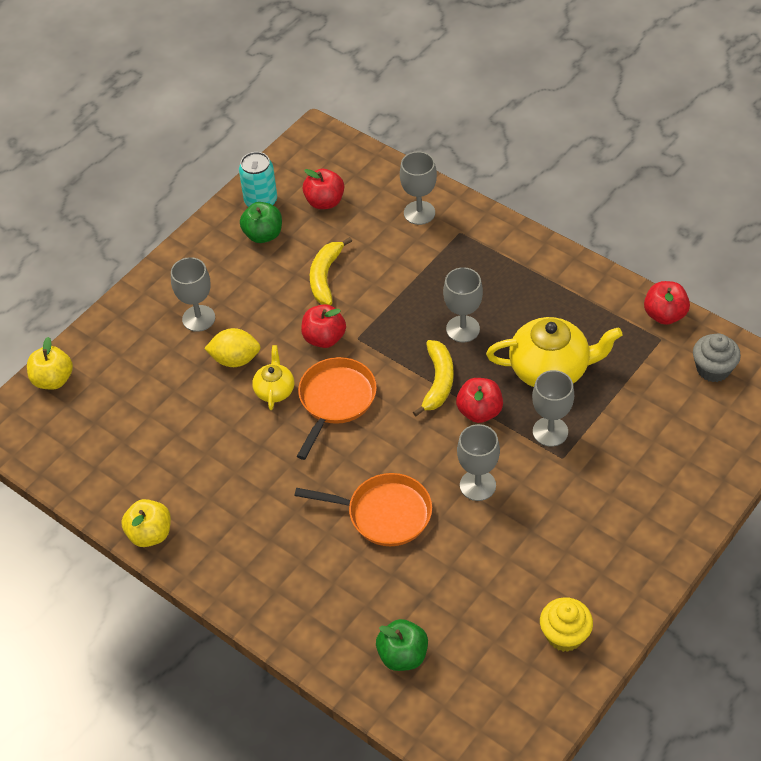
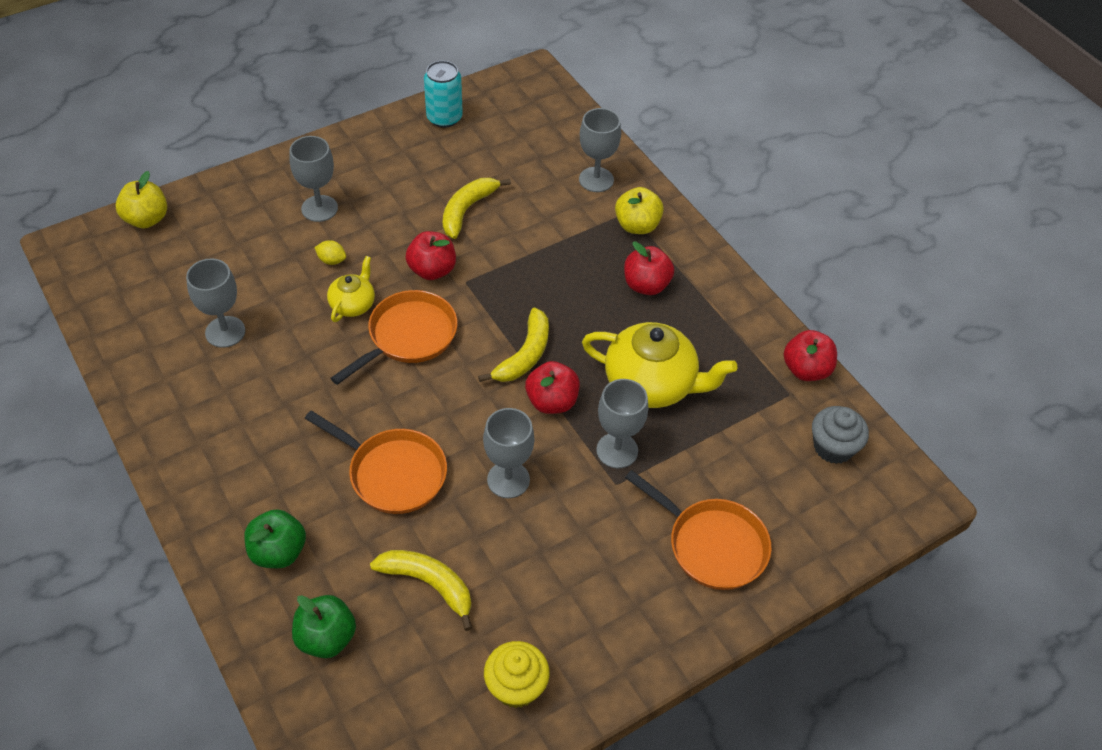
camera: 15 degrees right, 0 degrees up
yellow apple [121,499,171,547] -> yellow apple moved to [615,187,664,234]
yellow lemon [204,328,261,367] -> yellow lemon [314,240,346,265], size x0.56
green apple [240,202,282,243] -> green apple moved to [244,509,306,568]
red apple [302,169,344,209] -> red apple moved to [624,241,674,295]
grey goblet [443,267,483,343] -> grey goblet moved to [186,258,245,348]
none -> yellow banana [370,550,472,631]
none -> orange pan [625,470,772,590]

